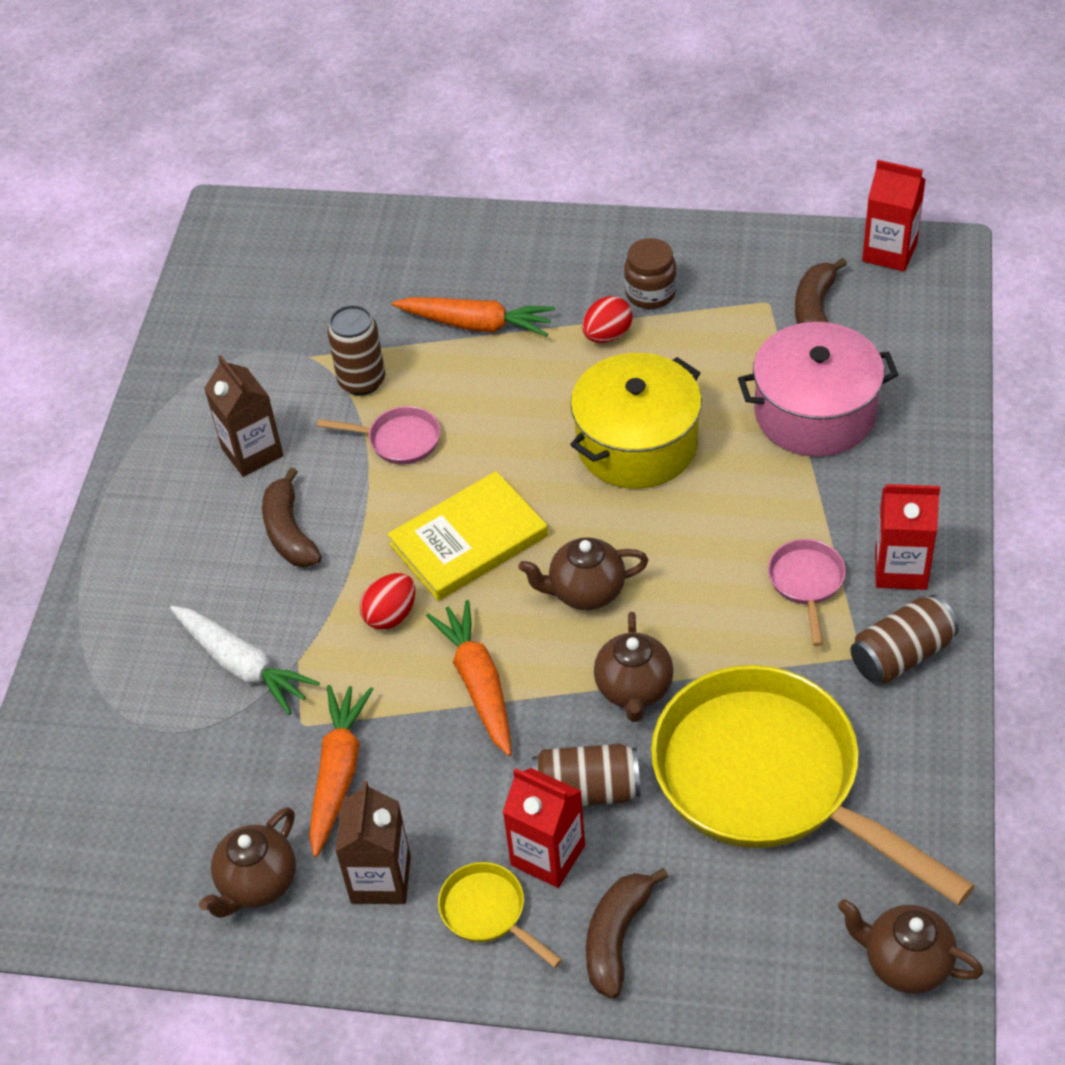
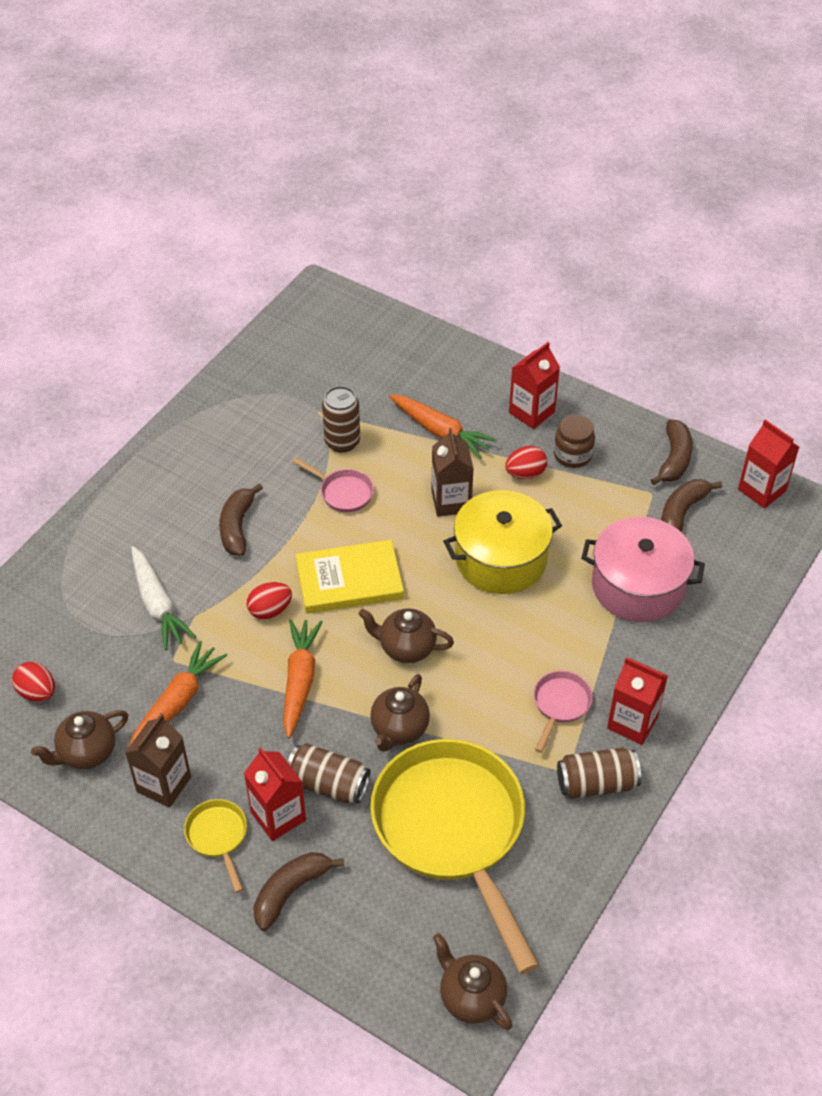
camera: 20 degrees right, 0 degrees up
brown carton [204,355,284,477] -> brown carton moved to [431,428,474,517]
none -> red egg [12,662,55,702]
none -> red carton [509,342,560,429]
none -> brown banana [651,419,693,485]

